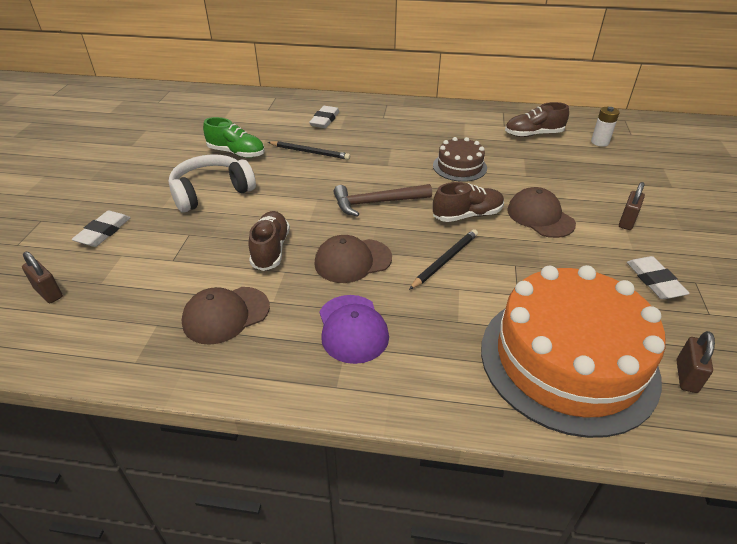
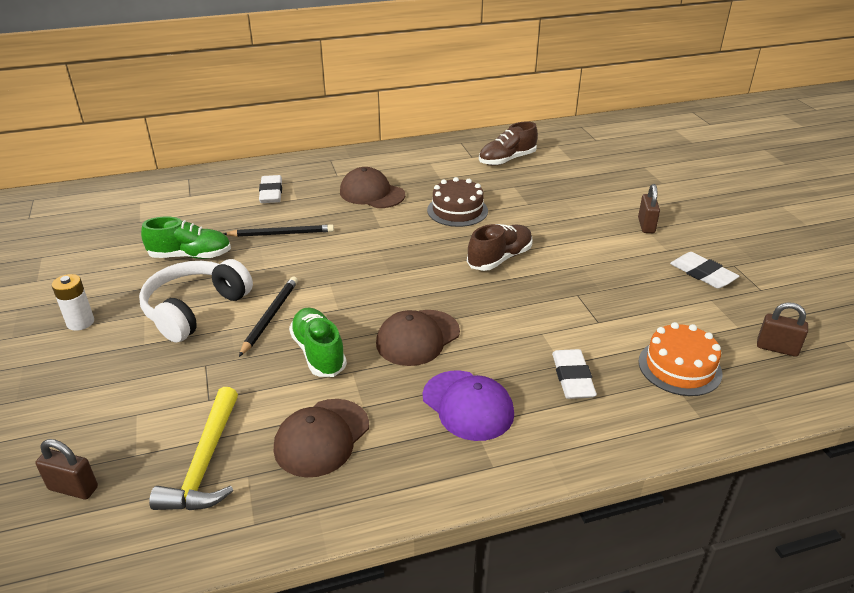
camera: 25 degrees left, 5 degrees down
white eraser [72,211,130,247] -> white eraser moved to [552,349,597,399]
brown shoe [248,211,290,271] -> green shoe [289,308,347,377]
brown hammer [333,184,432,217] -> none
black pencil [409,229,478,290] -> black pencil moved to [239,277,298,357]
orange cake [481,265,666,438] -> orange cake [638,322,722,396], size x0.47
brown cap [507,187,576,238] -> brown cap moved to [340,167,405,208]
white battery [591,107,620,147] -> white battery moved to [52,274,94,331]
brown padlock [677,331,715,393] -> brown padlock turned 60 degrees counterclockwise [757,302,808,357]
none -> yellow hammer [149,387,238,510]

